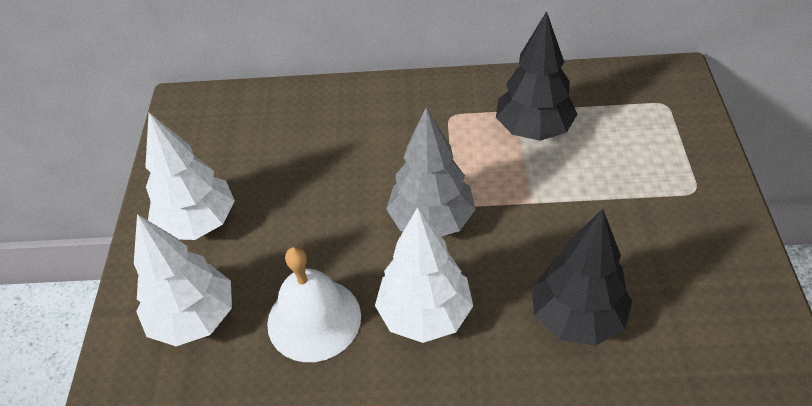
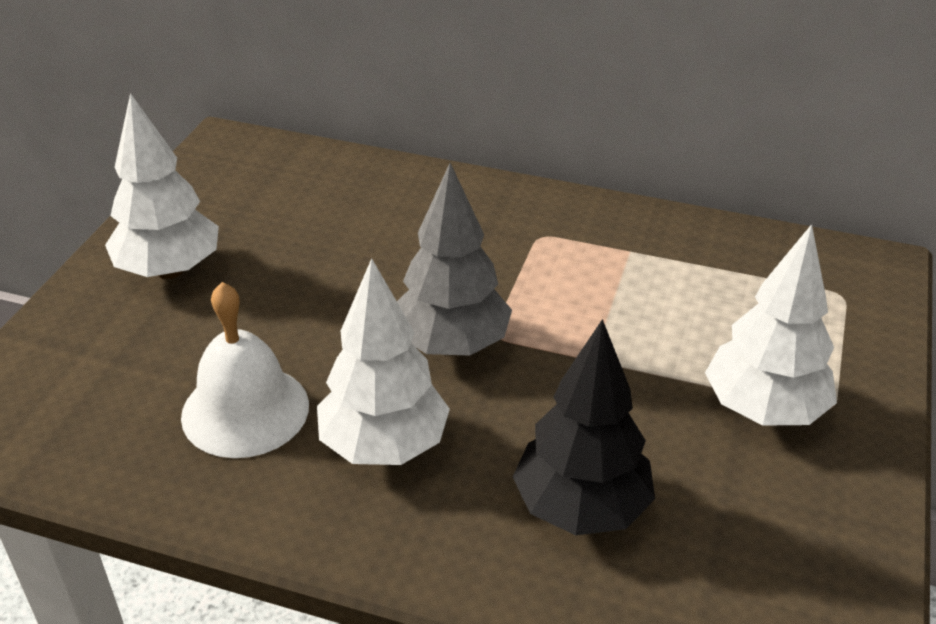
camera: 15 degrees right, 10 degrees down
white tree [134,214,232,346] -> white tree moved to [705,224,837,426]
black tree [496,11,578,141] -> none

